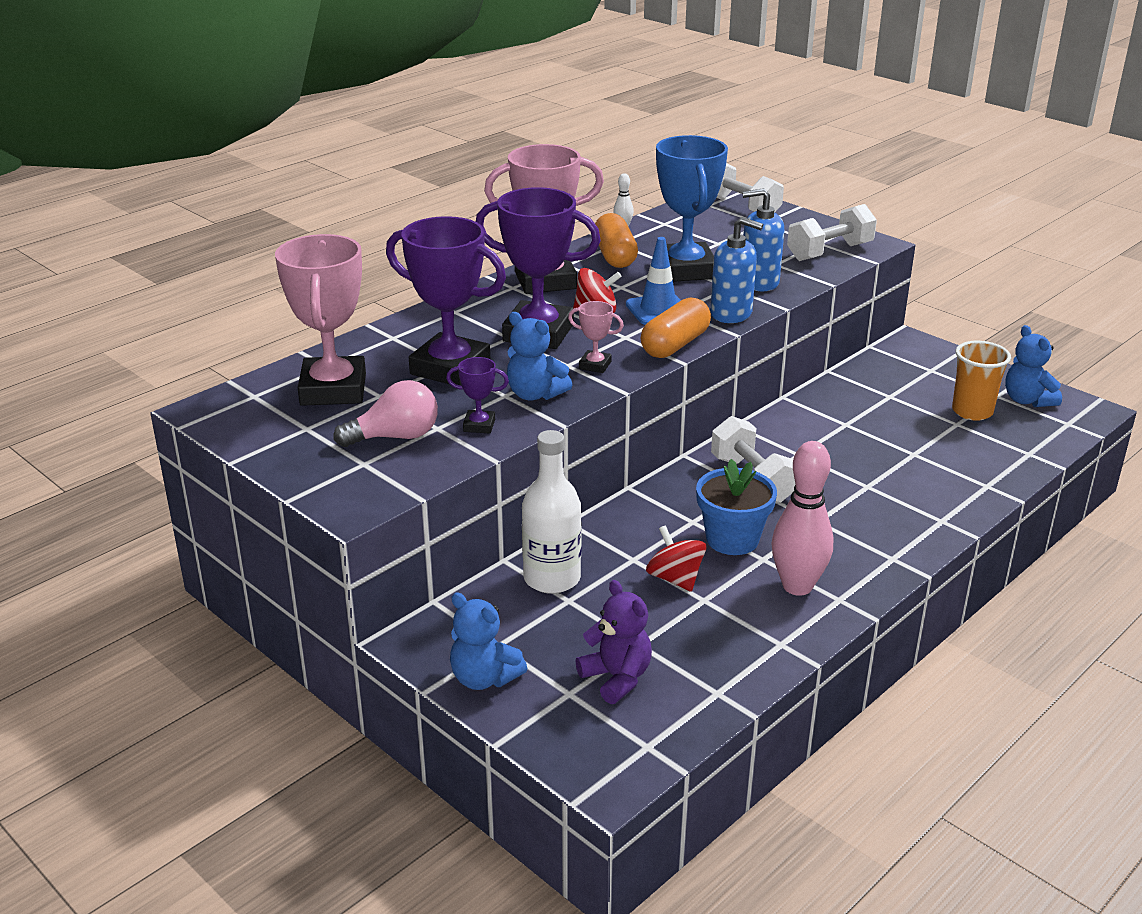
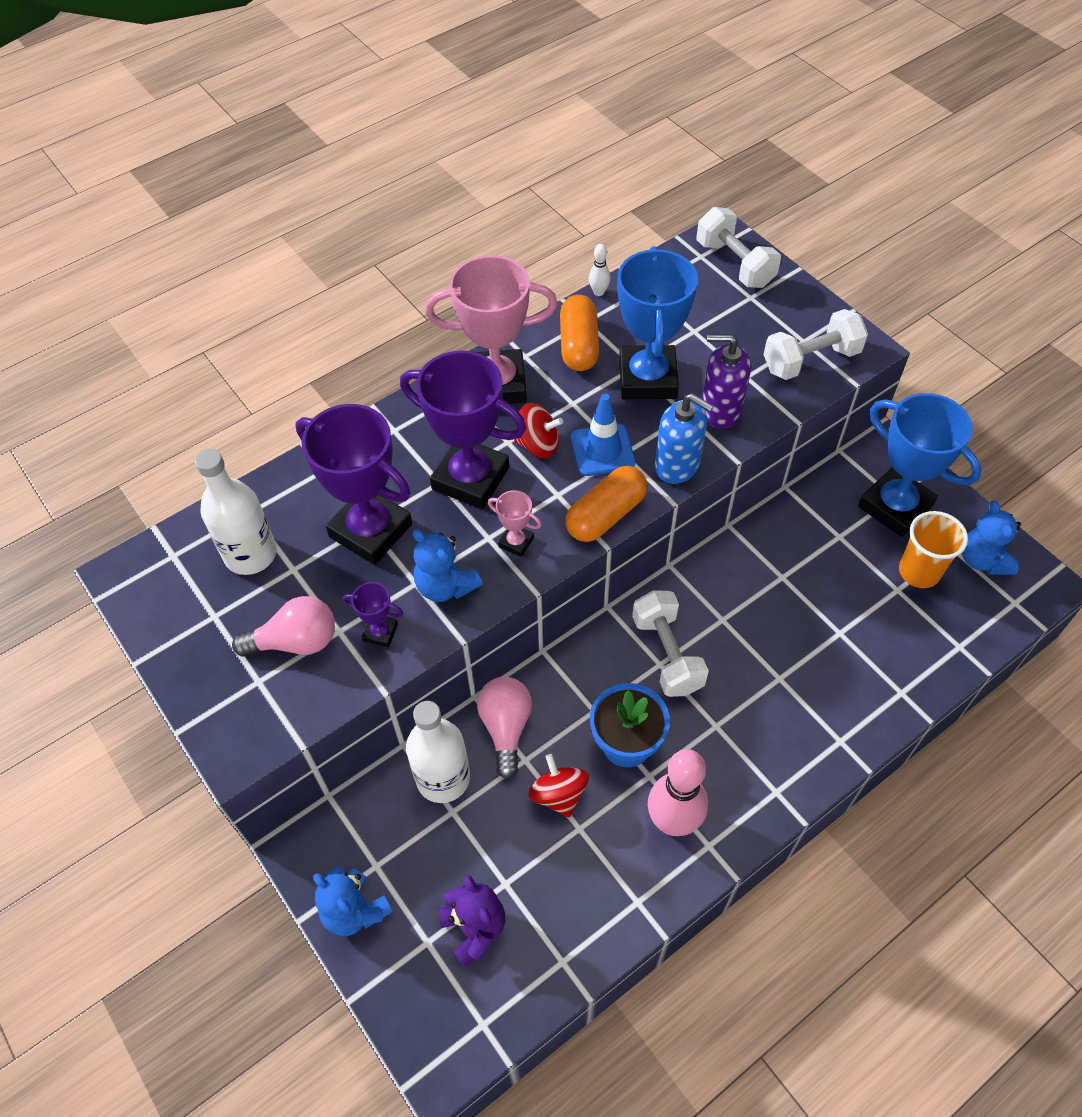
camera: 10 degrees right, 25 degrees up
pink trophy [275,234,366,406] -> white bottle [195,449,277,575]
blue soap dispenser [742,188,784,291] -> purple soap dispenser [702,334,751,428]
none -> pink light bulb [477,677,532,779]
none -> blue trophy [858,393,982,537]

